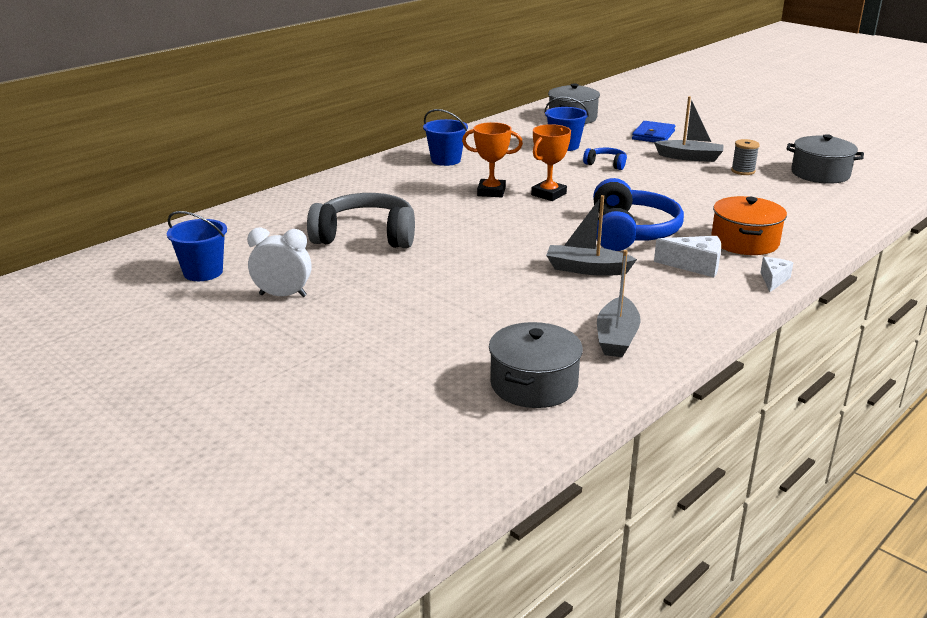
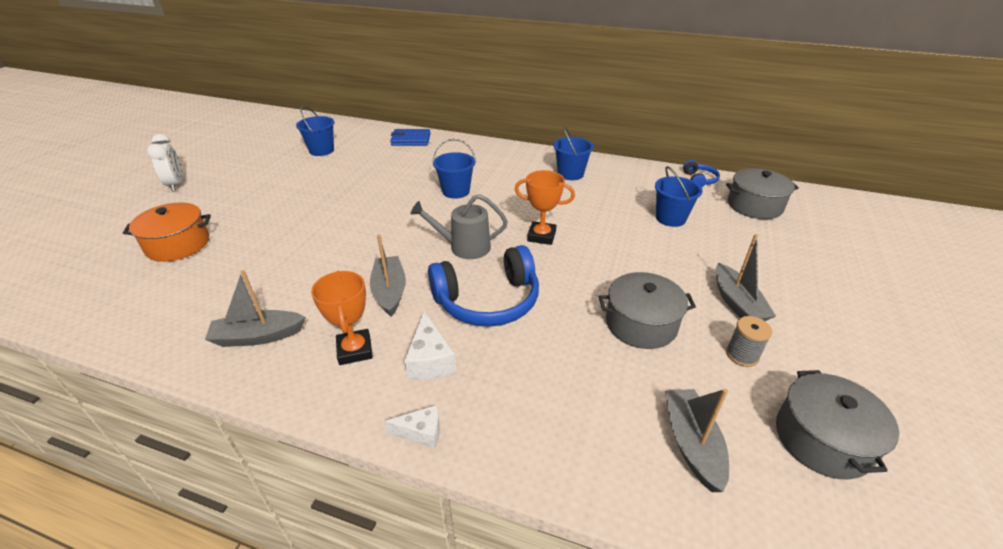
camera: 65 degrees right, 10 degrees up
white clock [247,227,312,297] -> white clock moved to [147,134,183,192]
grey headphones [307,193,415,248] -> none
orange trophy [462,122,523,197] -> orange trophy moved to [311,271,373,365]
grey pot [489,322,583,408] -> grey pot moved to [599,272,696,349]
blue headphones [583,148,627,170] -> blue headphones moved to [683,160,720,187]
blue wallet [632,121,675,142] -> blue wallet moved to [390,129,431,146]
orange pot [711,196,787,255] -> orange pot moved to [123,202,211,262]
none -> grey watering can [410,194,508,259]
none -> blue bucket [432,139,476,199]
none -> grey boat [665,388,729,492]

